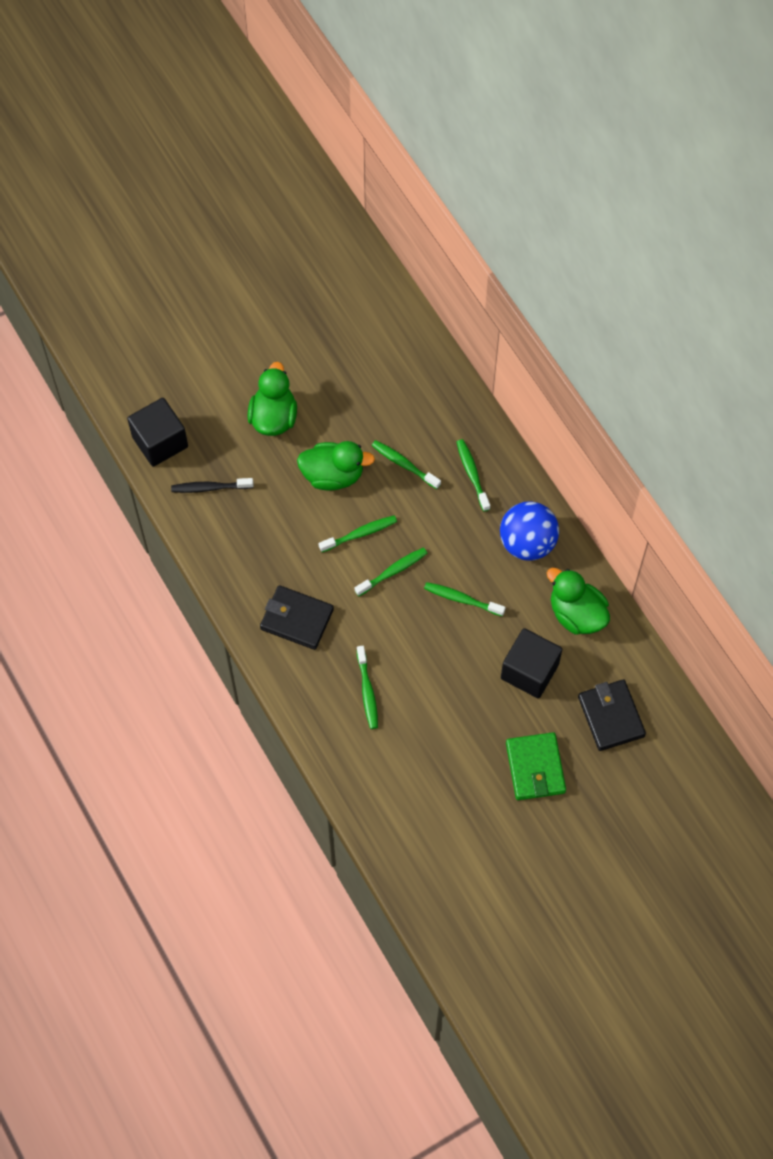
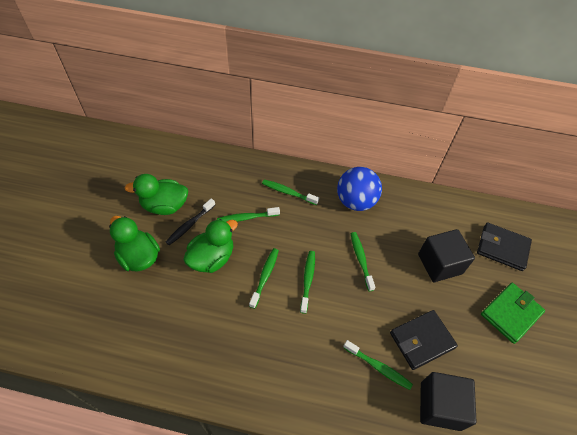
camera: 50 degrees left, 10 degrees down
black cube [127,398,188,467] -> black cube moved to [420,372,477,431]
black toothbrush [171,478,254,493] -> black toothbrush moved to [166,199,215,245]
black wallet [260,585,334,650] -> black wallet moved to [390,310,458,370]
green toothbrush [424,582,506,616] -> green toothbrush turned 105 degrees clockwise [350,232,375,291]
green wallet [506,732,566,800] -> green wallet turned 75 degrees counterclockwise [481,283,545,344]
green duck [547,568,610,635] -> green duck moved to [125,174,188,215]

